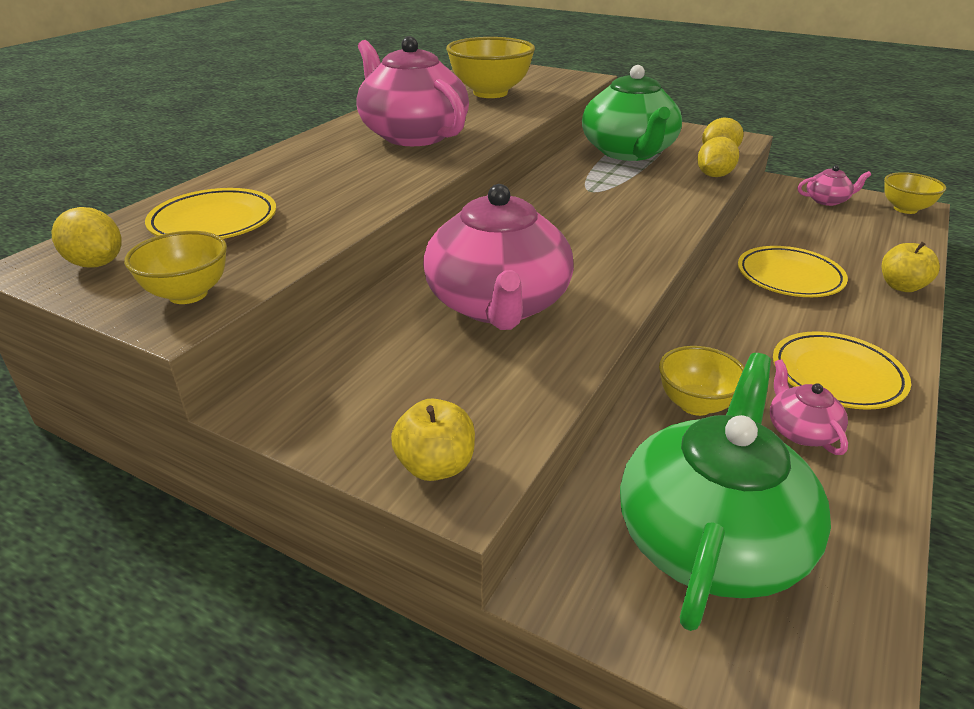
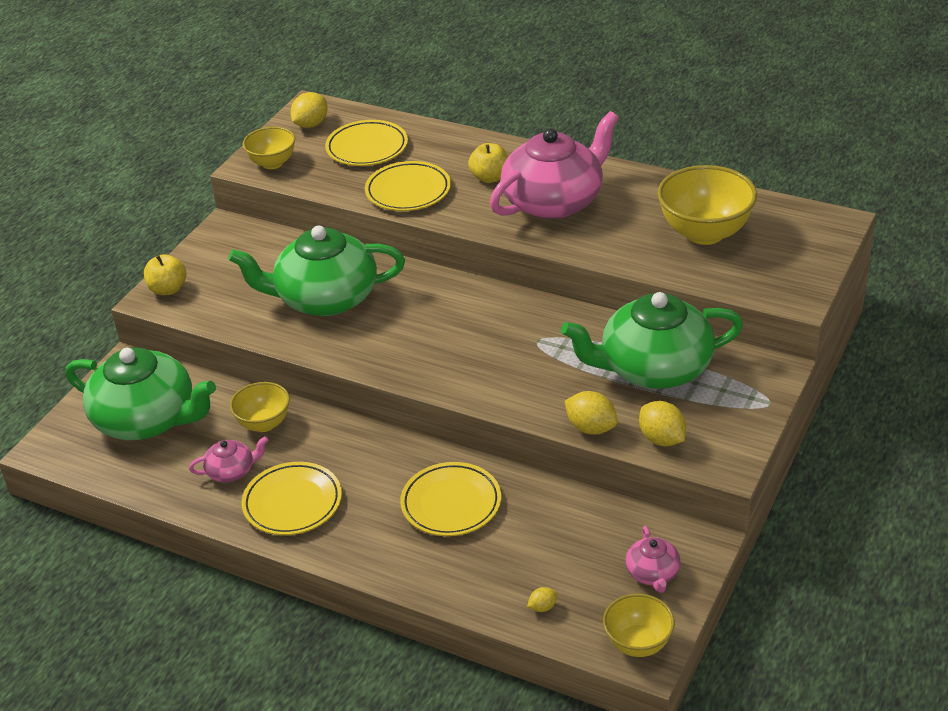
camera: 90 degrees right, 5 degrees up
pink teapot [423,184,574,330] -> green teapot [229,226,405,316]
yellow apple [882,242,940,292] -> yellow apple moved to [468,143,508,183]
none -> yellow plate [365,161,451,211]
none -> yellow lemon [527,587,558,612]

